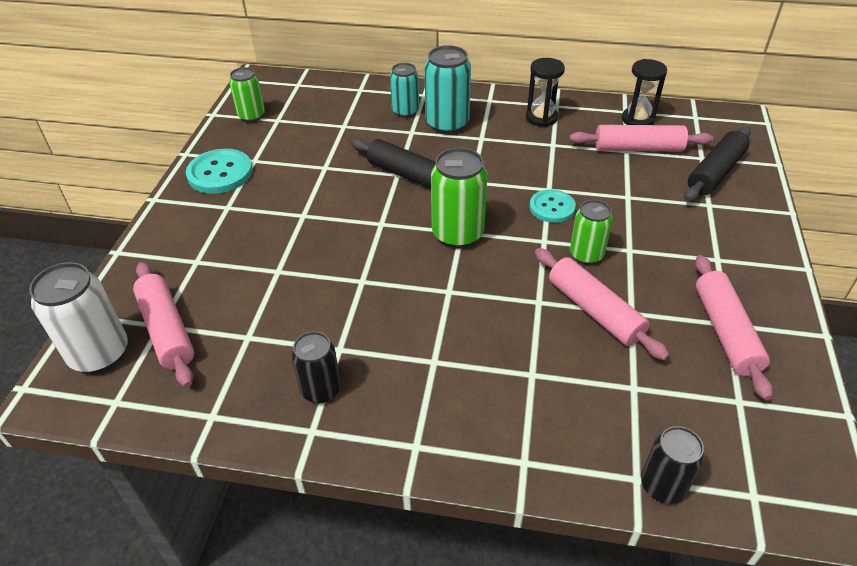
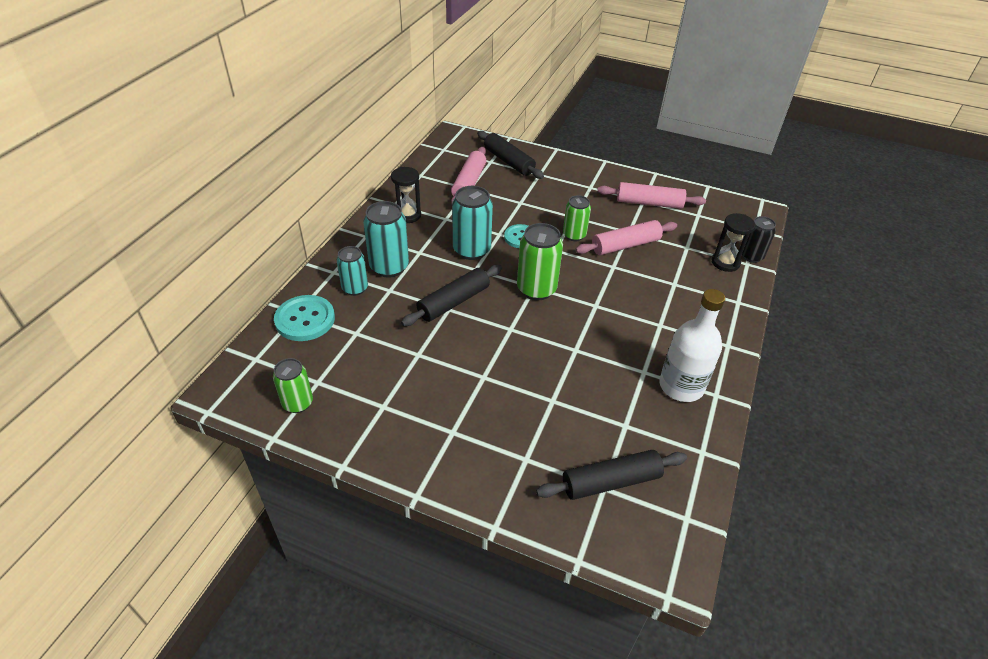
camera: 80 degrees left, 0 degrees up
white can [29,262,128,373] -> none
pink rolling pin [133,262,194,387] -> black rolling pin [536,450,687,500]
turquoise button [186,149,252,194] -> turquoise button moved to [274,295,335,341]
black can [291,331,341,403] -> white bottle [659,289,725,402]
black hourglass [622,59,667,125] -> black hourglass moved to [712,213,755,272]
none -> turquoise can [452,186,493,260]

